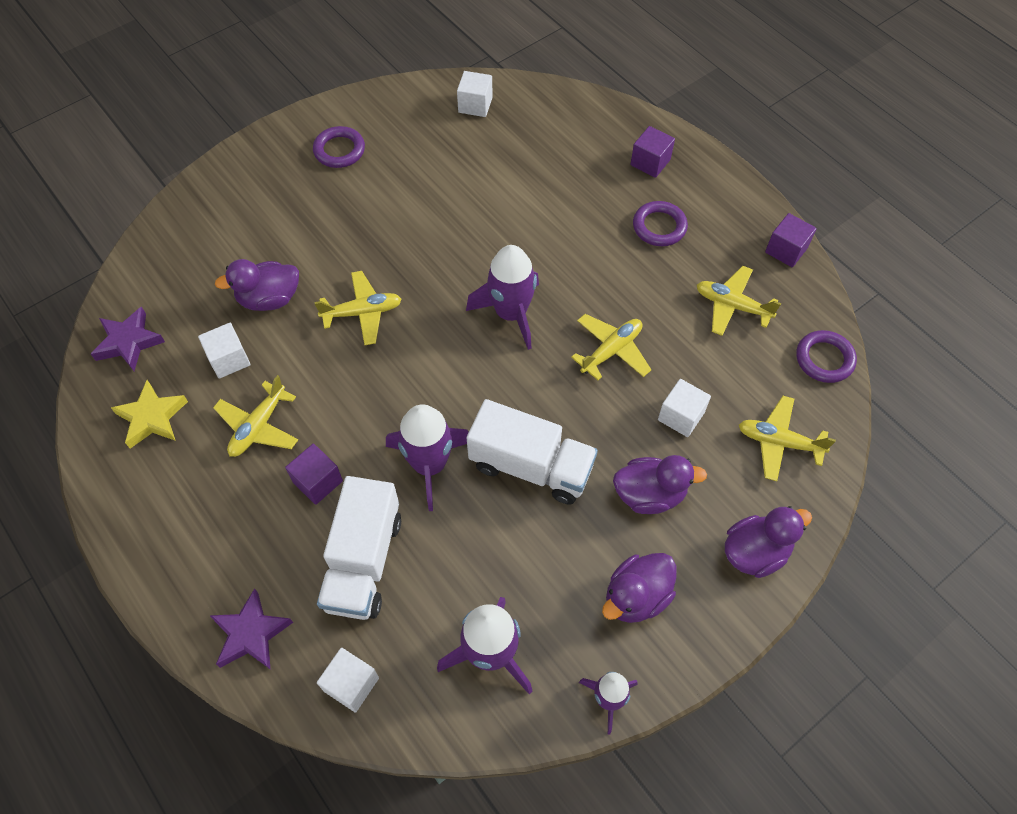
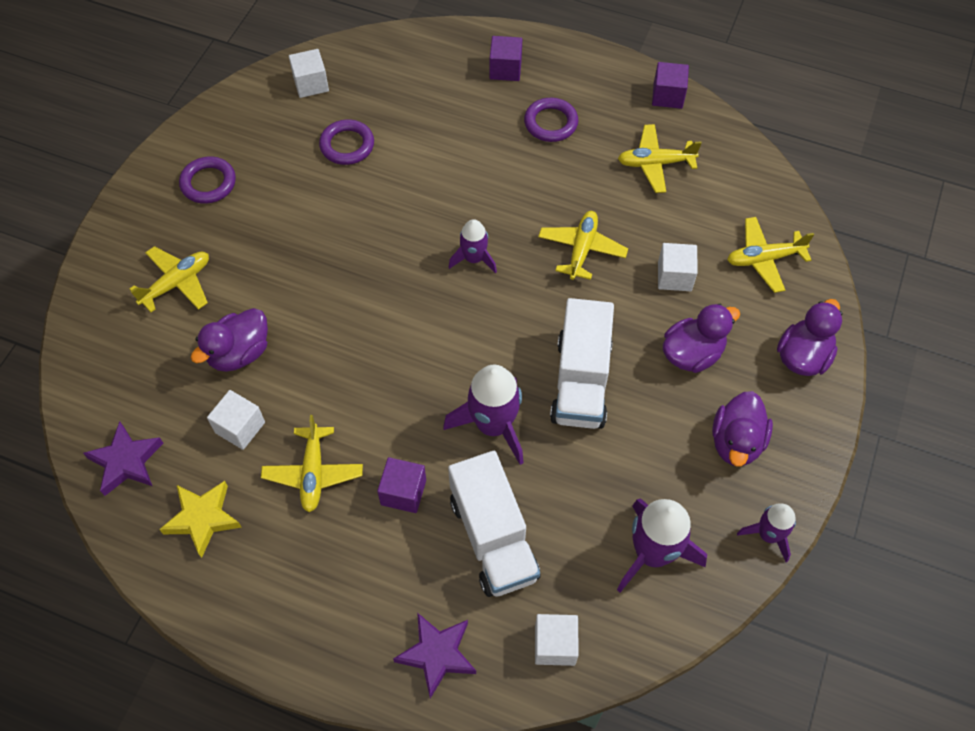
camera: 30 degrees left, 0 degrees up
yellow plane [314,271,402,345] -> yellow plane moved to [130,246,209,312]
purple rocket [466,245,539,350] -> purple rocket [449,219,497,273], size x0.59
white truck [467,399,598,505] -> white truck turned 105 degrees clockwise [550,298,614,429]
purple ring [796,330,857,383] -> purple ring moved to [319,119,374,165]

